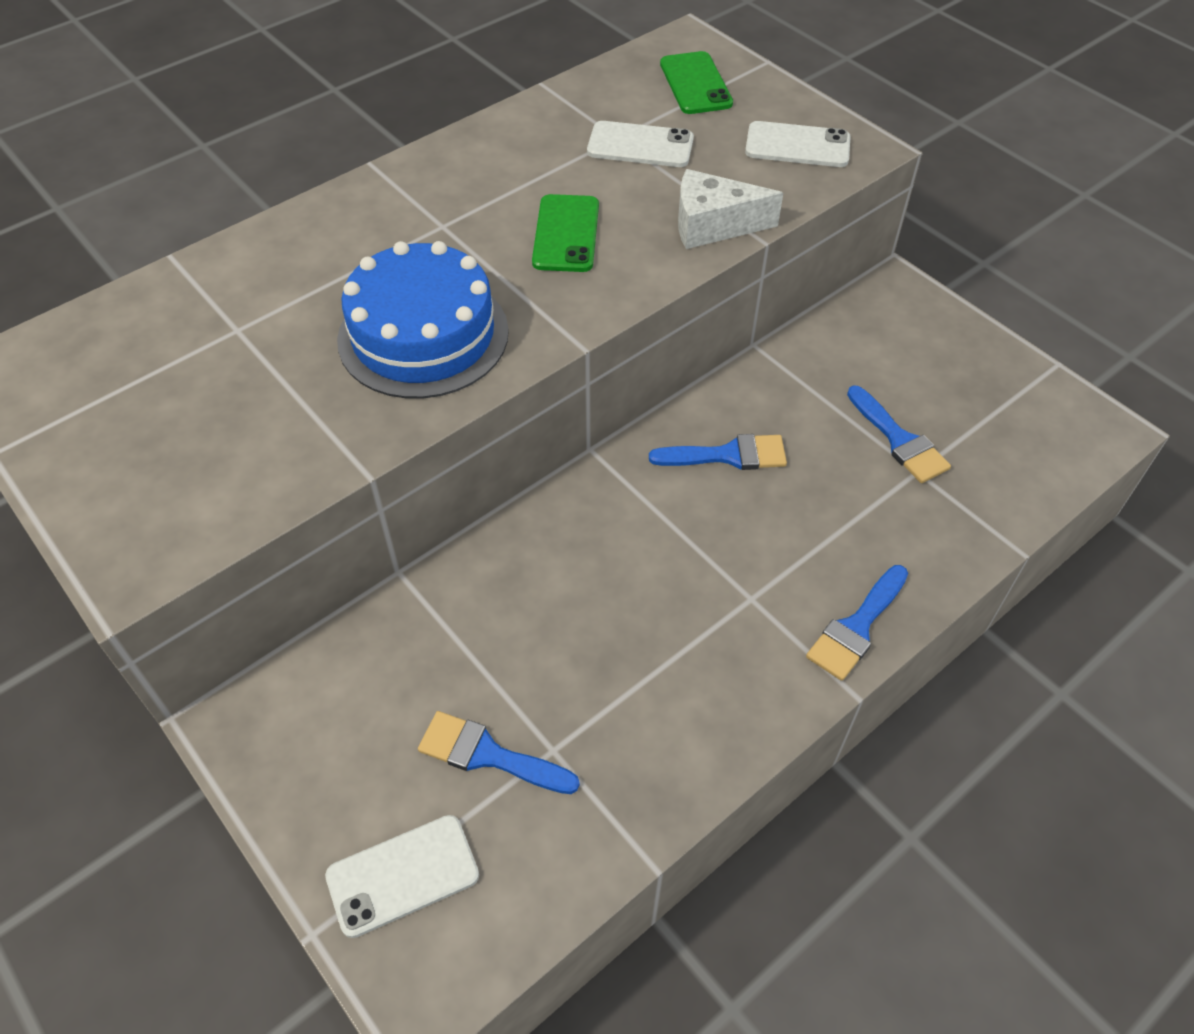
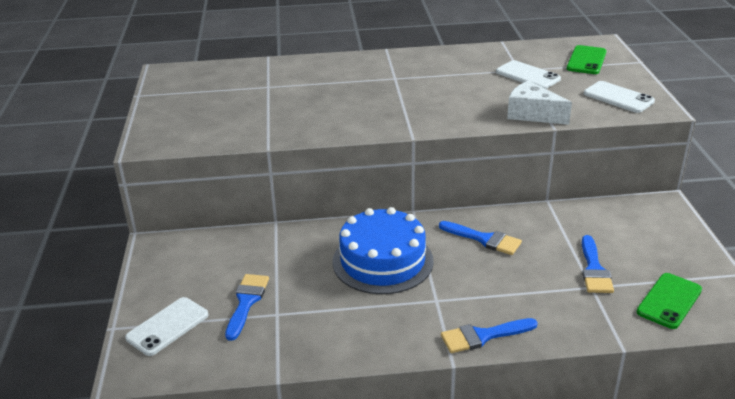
camera: 35 degrees right, 20 degrees down
white phone [325,815,479,938] -> white phone turned 60 degrees counterclockwise [125,297,208,356]
blue cake [337,241,509,399] -> blue cake moved to [332,207,434,294]
blue brush [418,711,580,794] -> blue brush turned 45 degrees clockwise [225,274,269,341]
green phone [532,194,599,272] -> green phone moved to [636,273,702,329]

